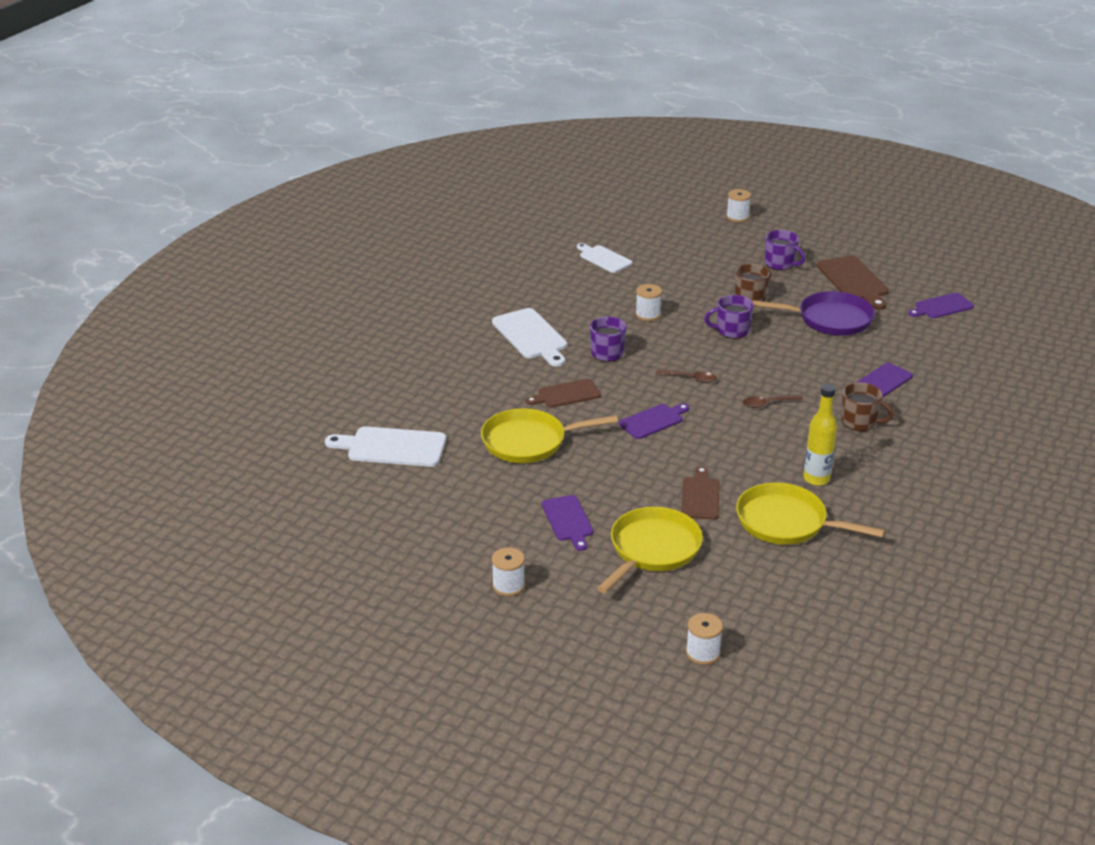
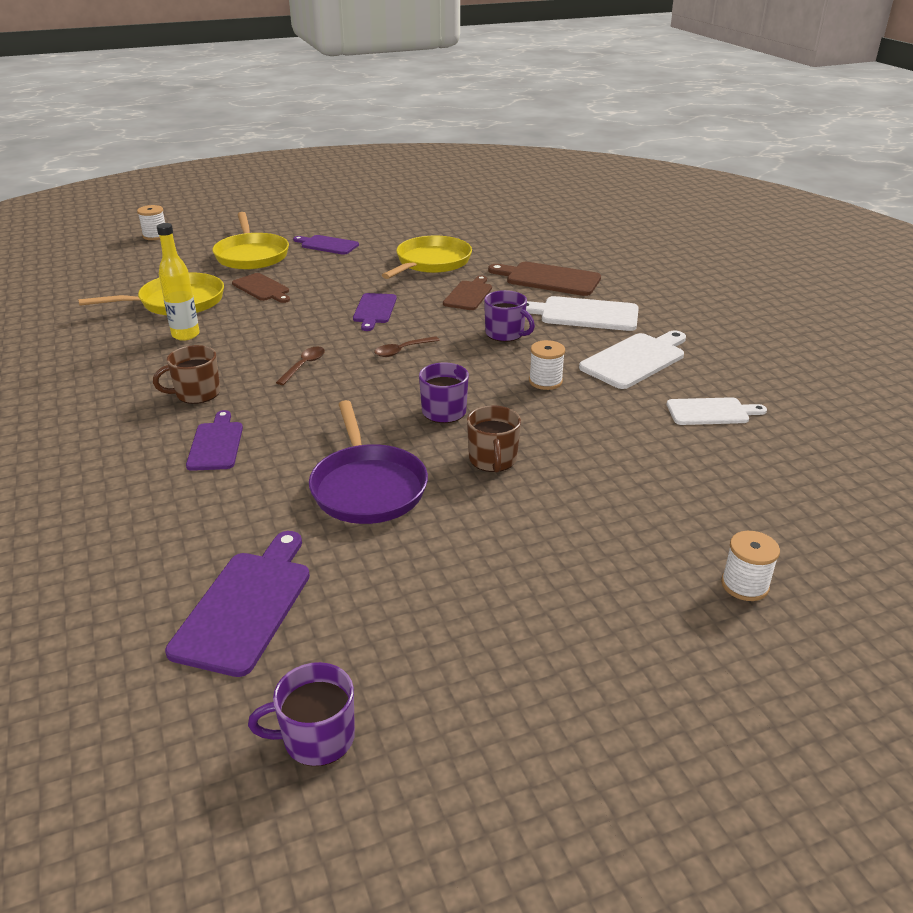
camera: 130 degrees right, 0 degrees up
white cutting board [325,426,446,467] -> white cutting board moved to [579,330,686,389]
white spool [492,547,525,596] -> none
purple pan [752,291,875,336] -> purple pan turned 60 degrees counterclockwise [309,400,428,524]
purple mug [765,230,805,270] -> purple mug moved to [248,662,355,766]
brown cutting board [817,256,889,310] -> brown cutting board moved to [488,262,601,296]
purple cutting board [908,293,974,318] -> purple cutting board [165,531,310,677], size x1.52

